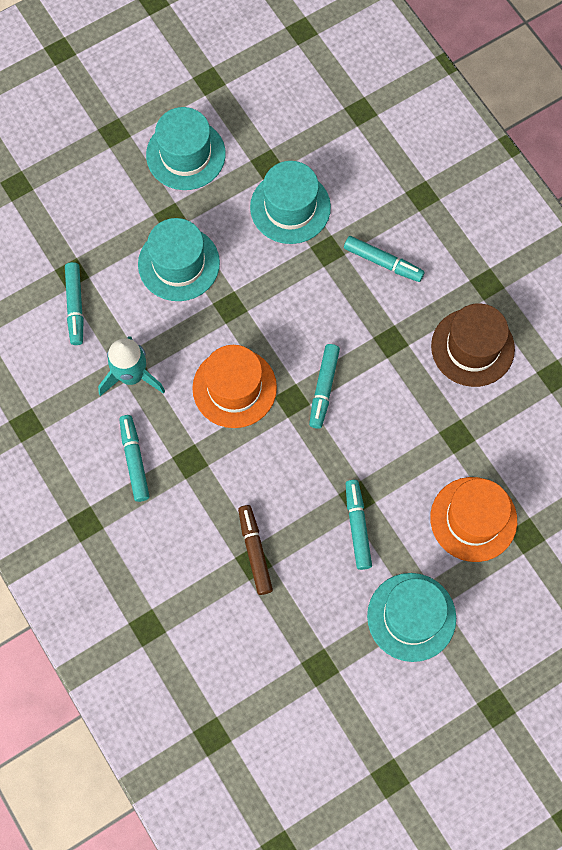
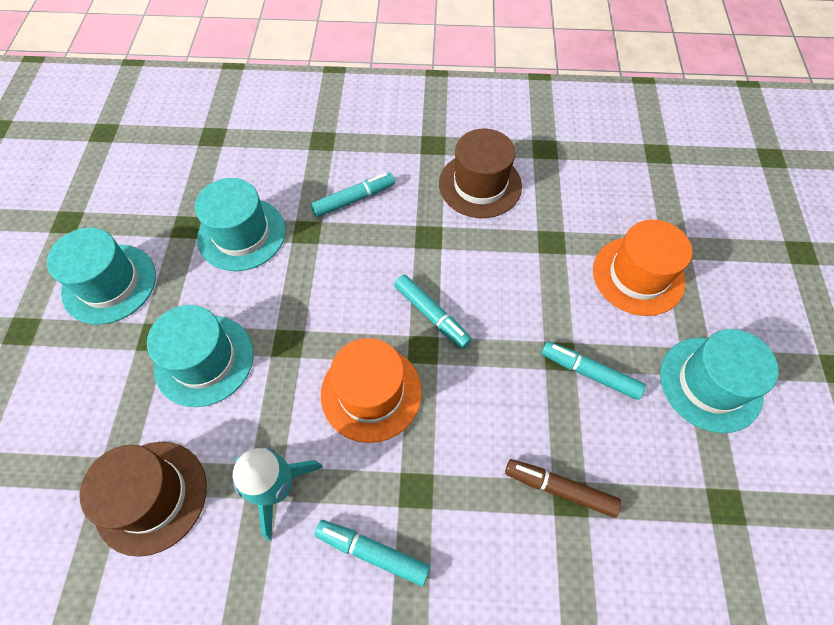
camera: 55 degrees left, 10 degrees down
turquoise marker [65,262,84,345] -> brown hat [79,442,207,557]

